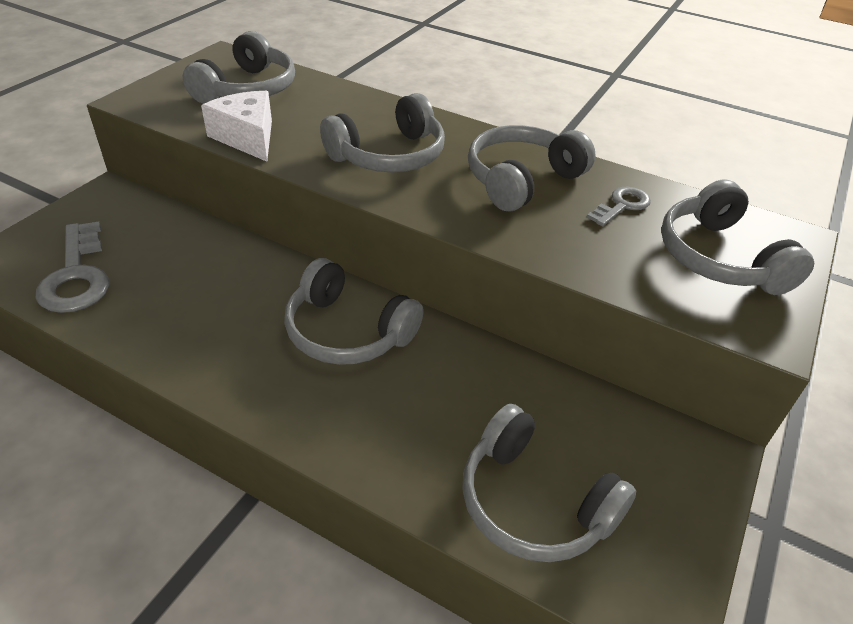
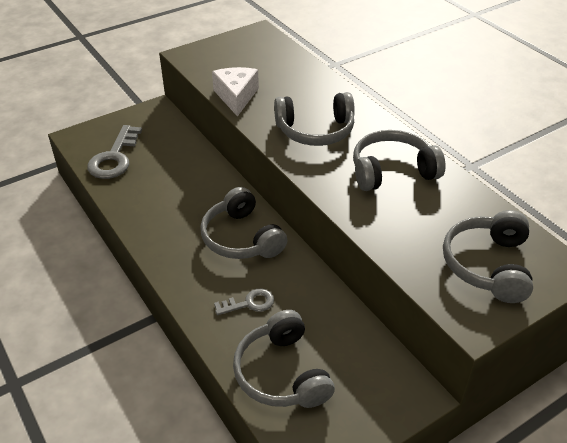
camera: 30 degrees right, 0 degrees up
grey headphones [183,31,295,104] -> none
grey key [587,187,651,226] -> grey key moved to [214,289,274,315]

